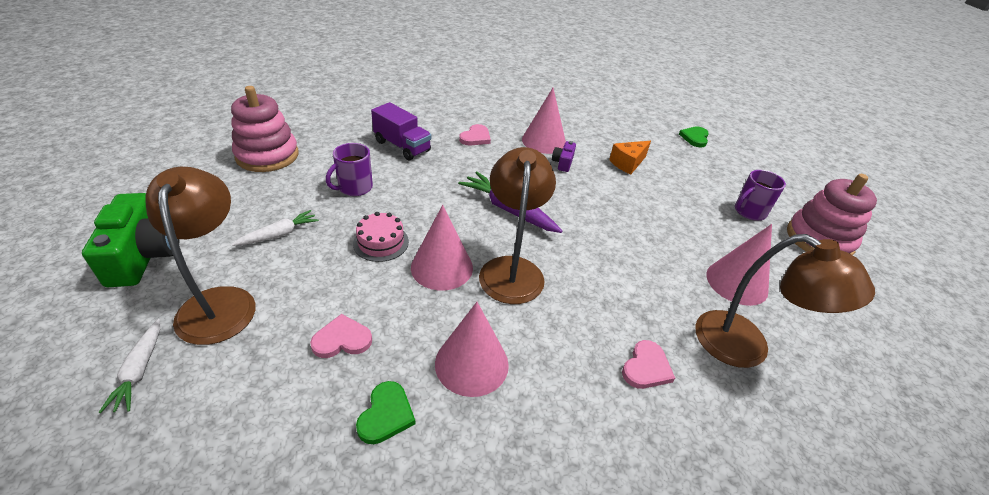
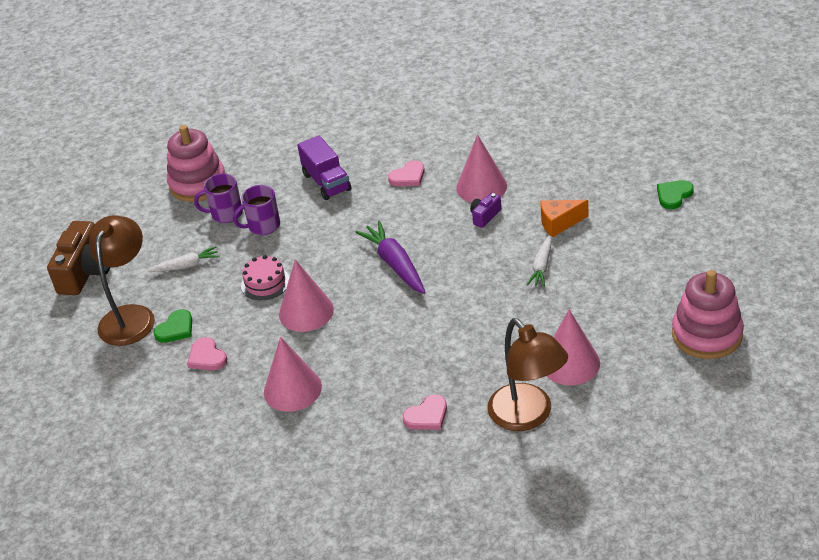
camera: 30 degrees right, 0 degrees up
green camera [82,193,179,287] -> brown camera [47,221,110,295]
white carrot [98,319,160,413] -> white carrot moved to [527,235,552,287]
pink heart [310,314,372,358] -> pink heart turned 135 degrees counterclockwise [187,337,227,370]
green heart [356,381,416,444] -> green heart moved to [153,309,192,343]
brown lamp [479,147,556,304] -> none
purple mug [735,170,786,221] -> purple mug moved to [194,173,243,223]

